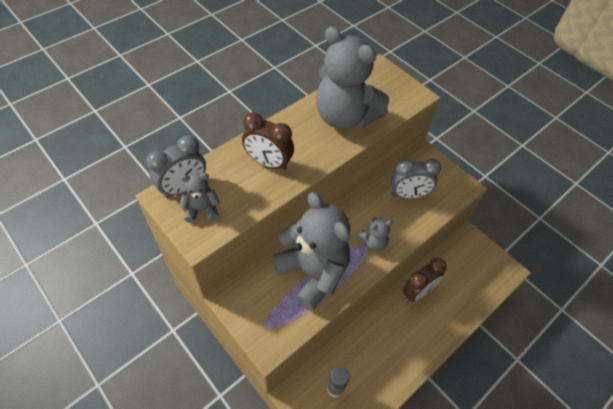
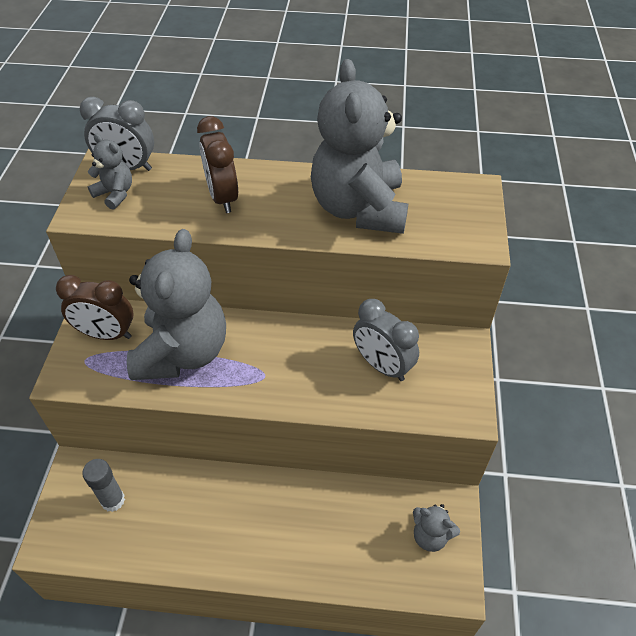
camera: 50 degrees right, 5 degrees down
grey teddy bear [356,218,393,251] -> grey teddy bear moved to [413,504,460,552]
brown clock [402,258,447,302] -> brown clock moved to [56,275,133,340]

